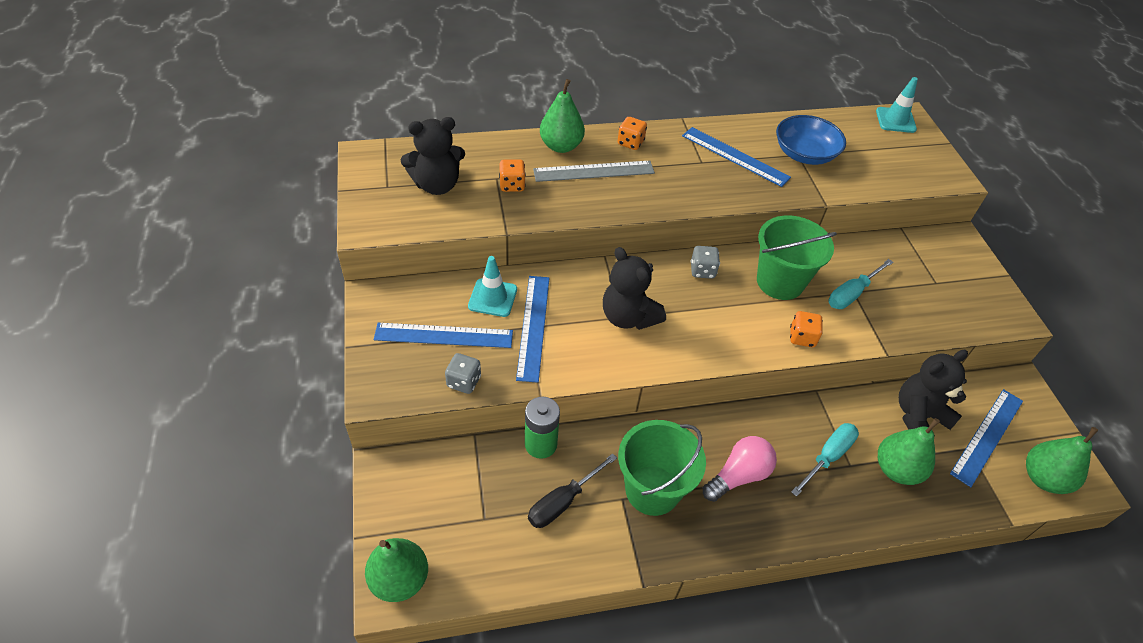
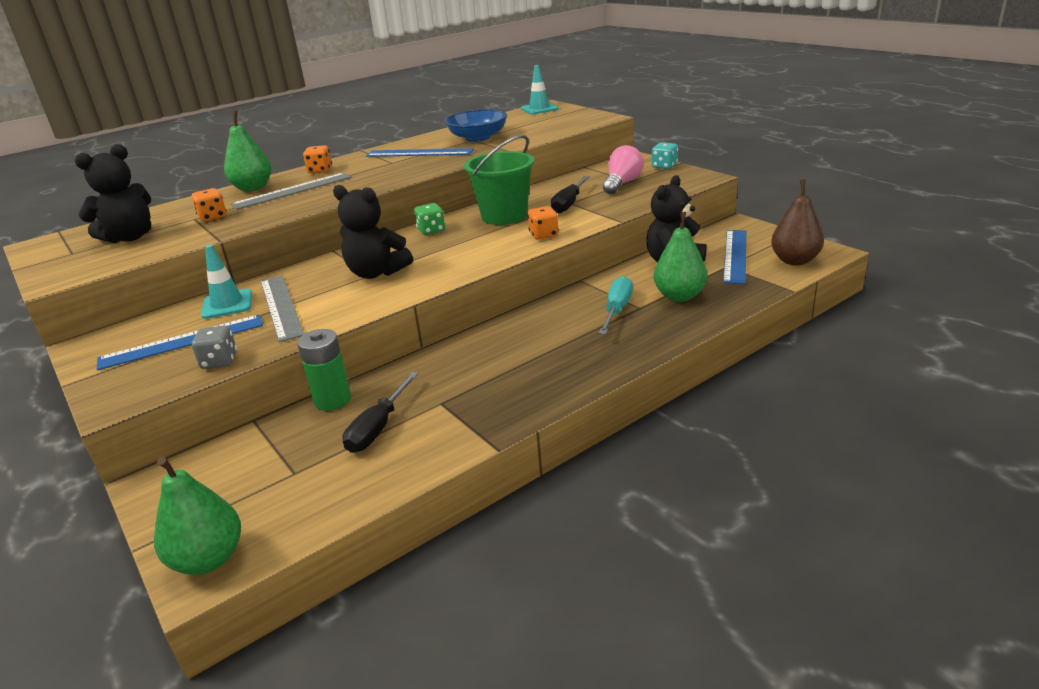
camera: 20 degrees left, 20 degrees down
blue ruler [516,276,549,383] -> grey ruler [261,276,304,342]
green bucket [618,420,706,516] -> none
grey dice [691,246,720,279] -> green dice [414,203,445,235]
pink light bulb [703,436,777,502] -> pink light bulb moved to [603,145,643,194]
turquoise screwdriver [829,259,893,309] -> black screwdriver [551,176,590,213]
green pear [1026,427,1098,494] -> brown pear [771,179,824,265]
none -> turquoise dice [652,143,678,169]

